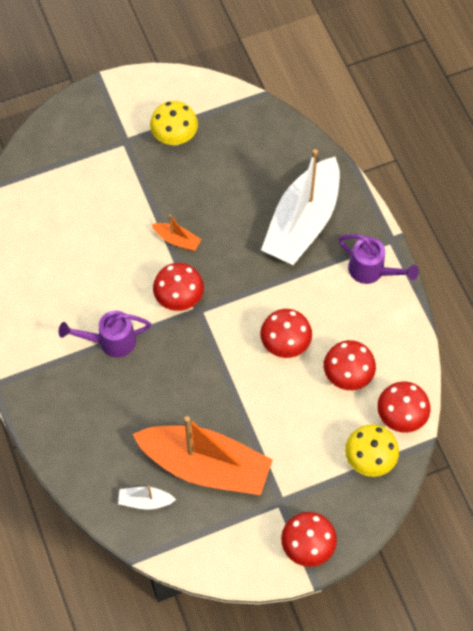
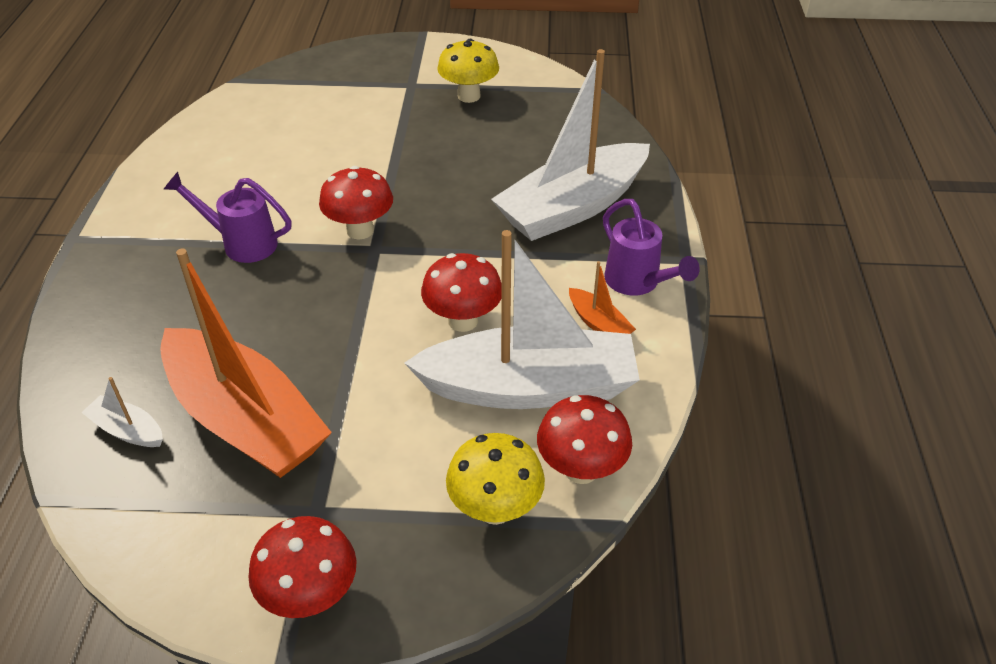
camera: 25 degrees right, 20 degrees down
orange boat [152,215,202,251] -> orange boat moved to [569,261,636,334]
red mushroom [324,340,376,390] -> white boat [404,230,640,409]

